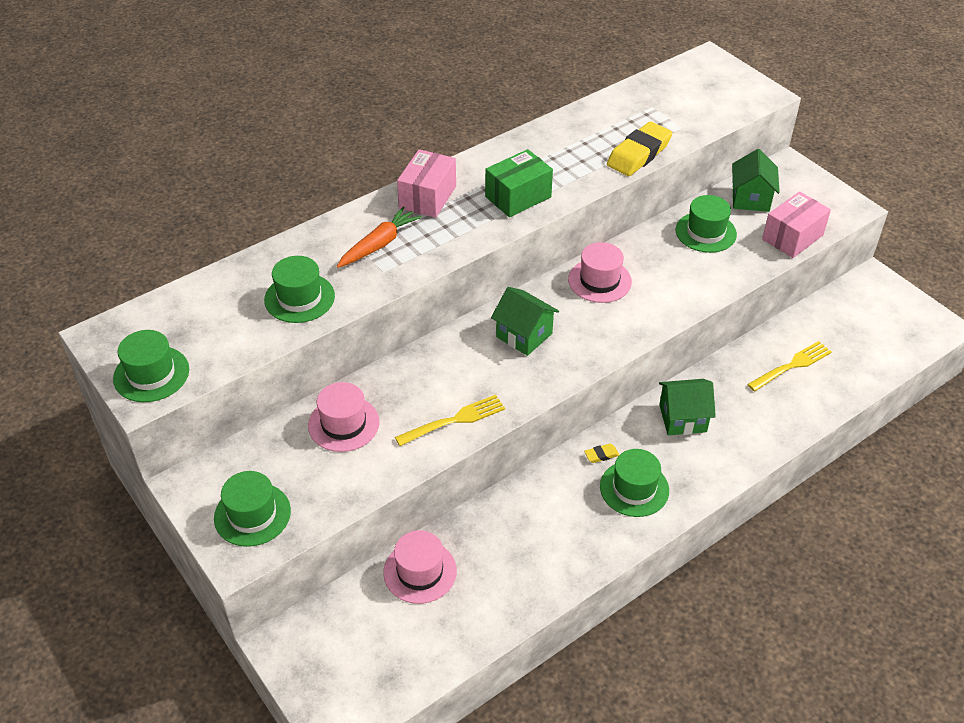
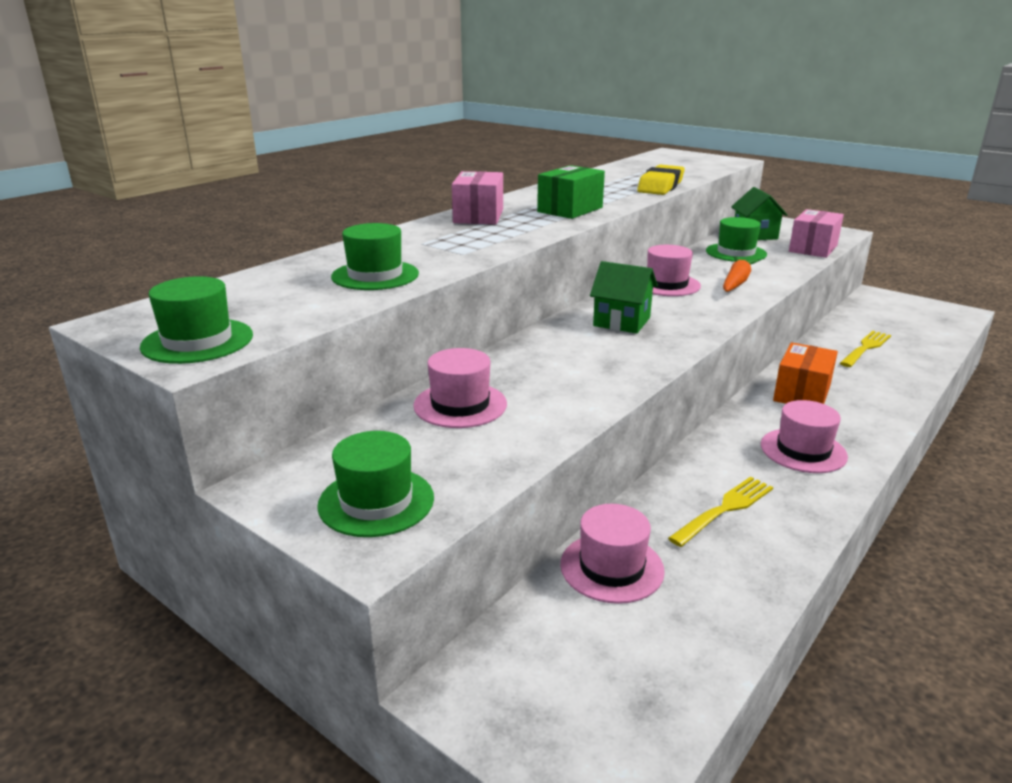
camera: 15 degrees left, 20 degrees down
orange carrot [337,207,422,268] -> orange carrot moved to [723,257,759,292]
yellow fork [395,395,505,446] -> yellow fork moved to [668,477,773,547]
yellow eraser [584,444,619,463] -> none
green hat [600,449,669,517] -> pink hat [761,400,848,473]
green house [659,379,716,435] -> orange box [773,342,838,404]

